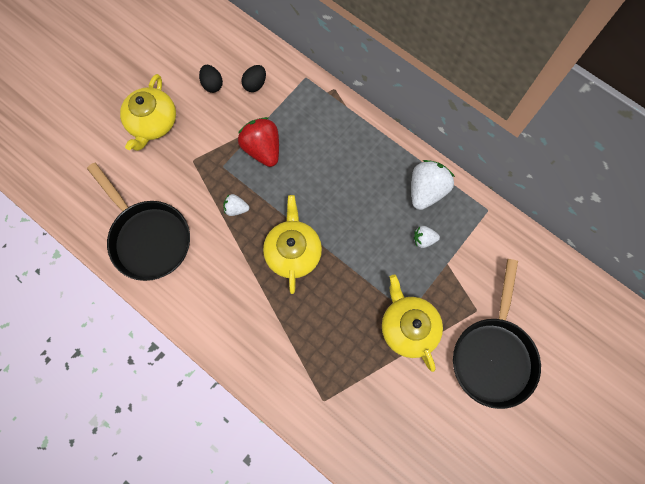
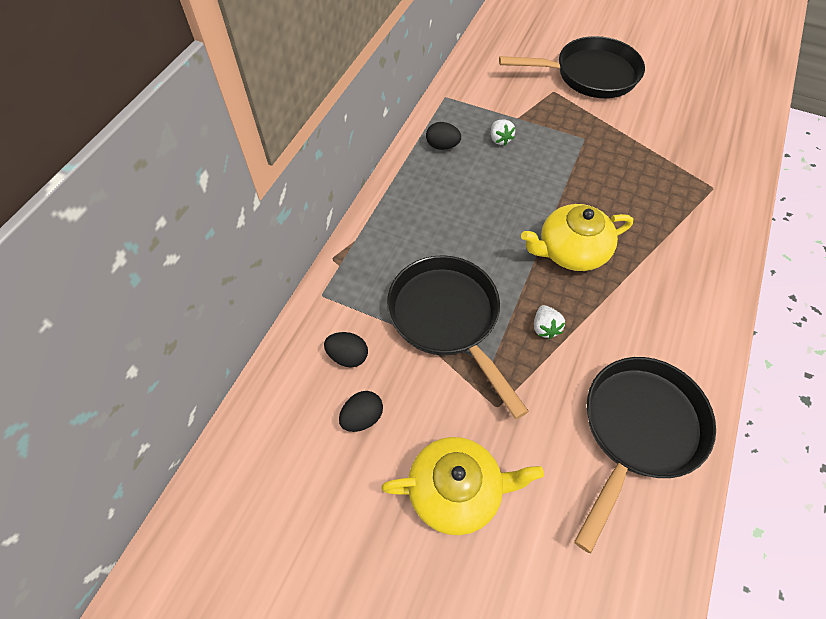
camera: 105 degrees left, 15 degrees down
red strawberry [238,117,279,167] -> black pan [387,255,529,419]
yellow teapot [382,275,443,372] -> none
white strawberry [411,160,455,210] -> black egg [426,122,461,150]

